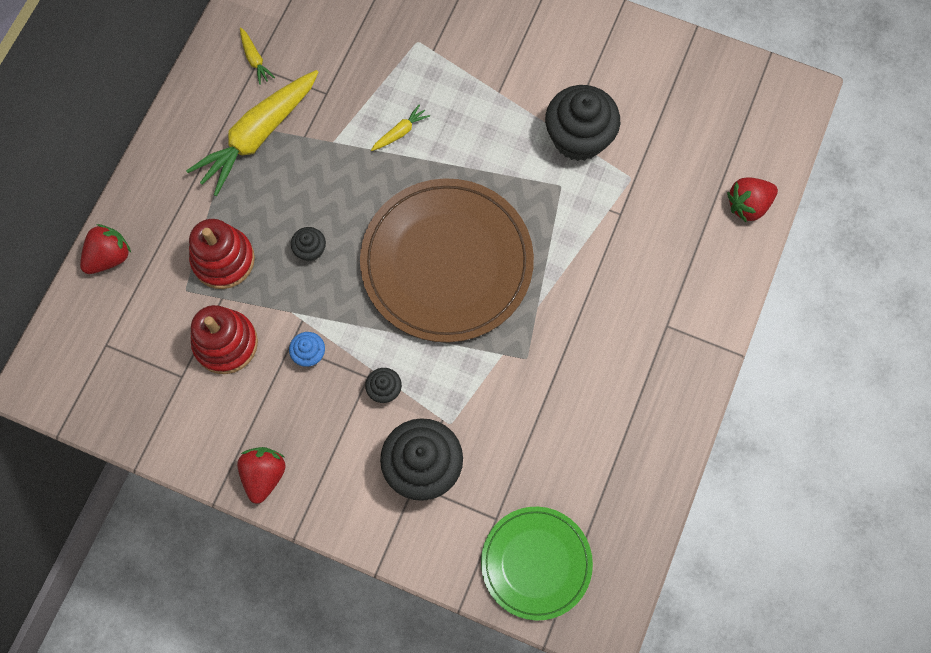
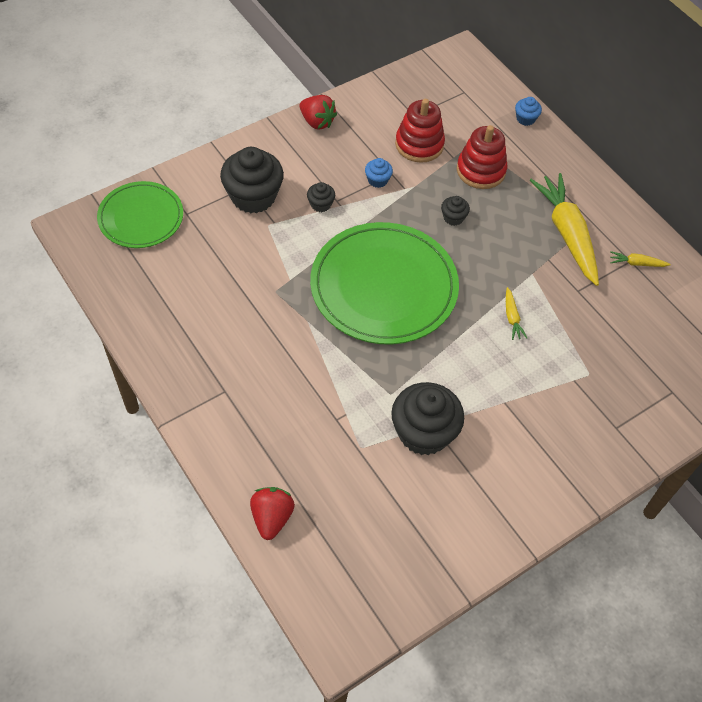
camera: 120 degrees right, 15 degrees down
red strawberry [80,224,131,274] -> blue cupcake [515,97,542,126]
brown plate [360,178,534,342] -> green plate [310,222,459,345]

